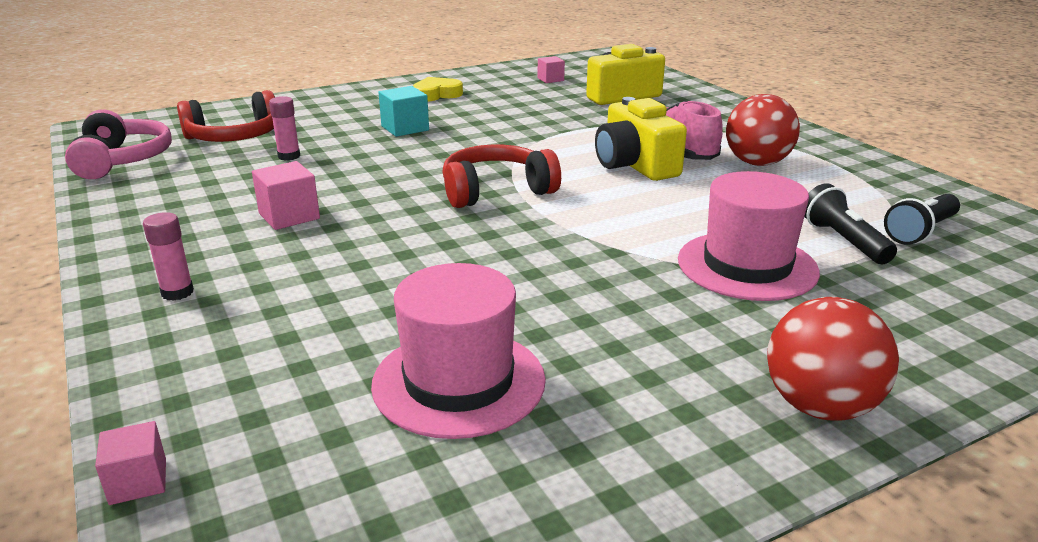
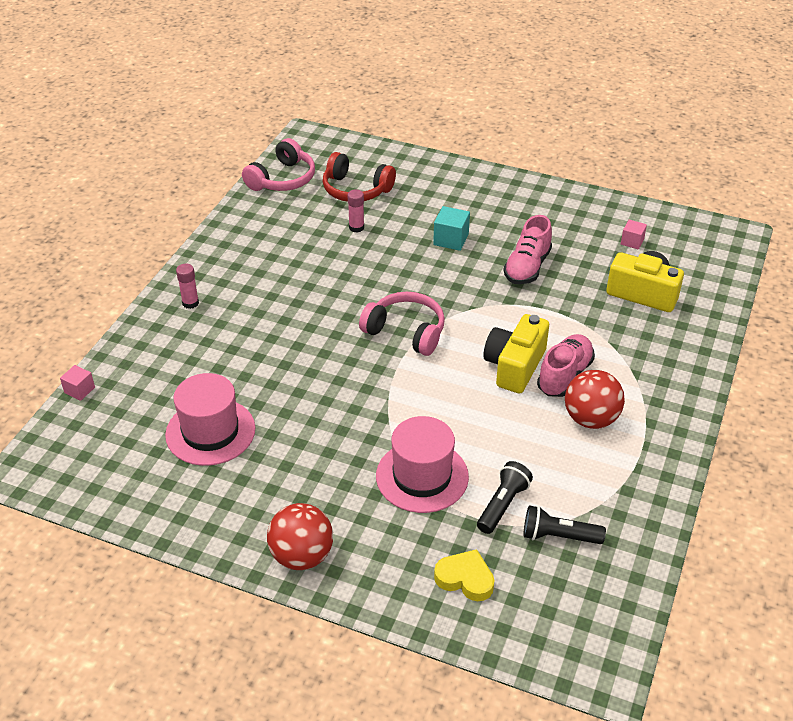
camera: 50 degrees right, 15 degrees up
pink cube [252,161,320,230] -> none
yellow heart [413,77,463,102] -> yellow heart moved to [434,549,495,601]
red headphones [443,145,561,208] -> pink headphones [359,292,445,356]
none -> pink shoe [504,215,552,284]

